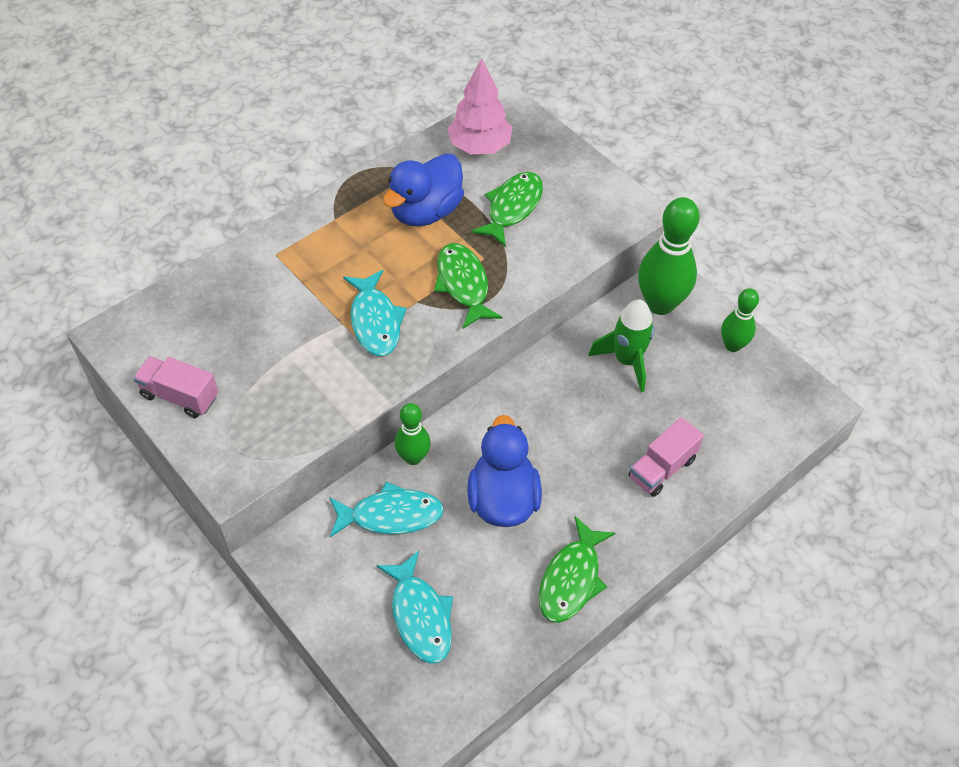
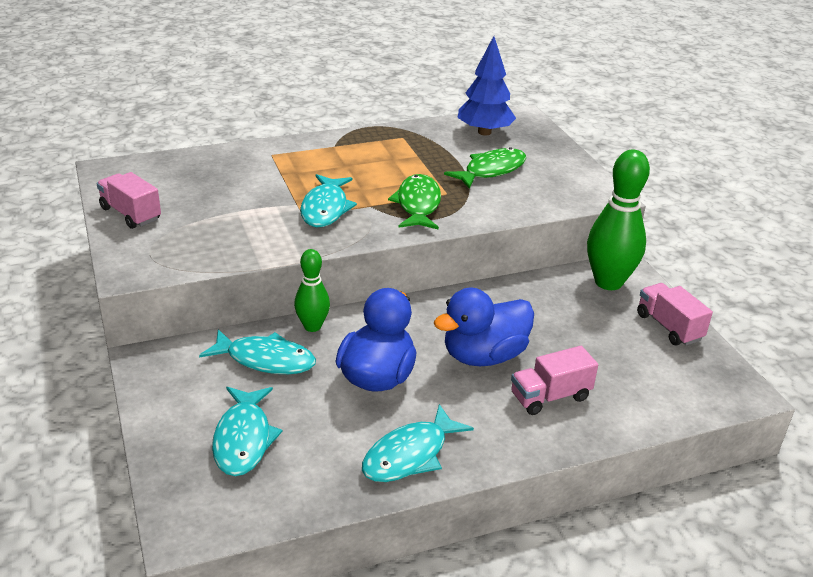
camera: 20 degrees right, 20 degrees down
blue duck [383,153,464,226] -> blue duck moved to [434,288,534,366]
pink tree [447,58,512,154] -> blue tree [458,36,516,136]
green fish [539,516,615,623] -> turquoise fish [362,404,474,482]
green rocket [588,299,654,392] -> none
green bowling pin [721,288,759,352] -> pink truck [637,283,713,346]

